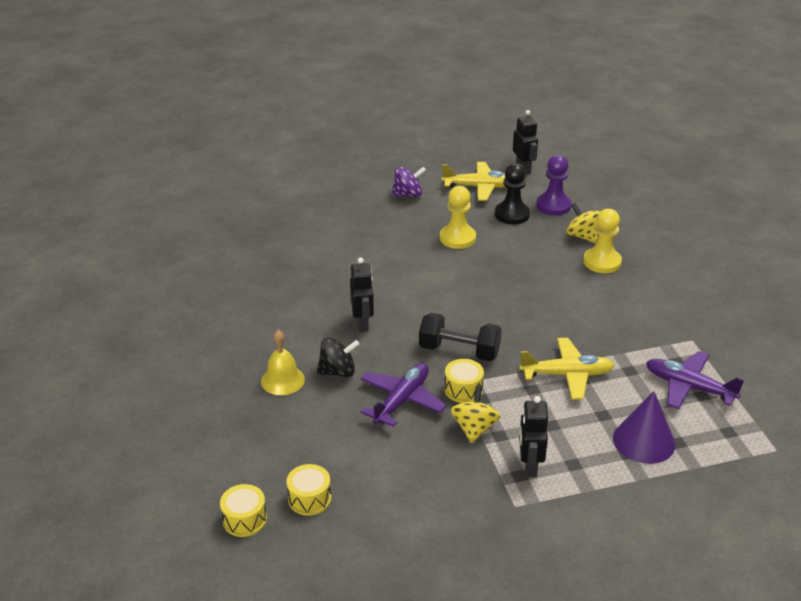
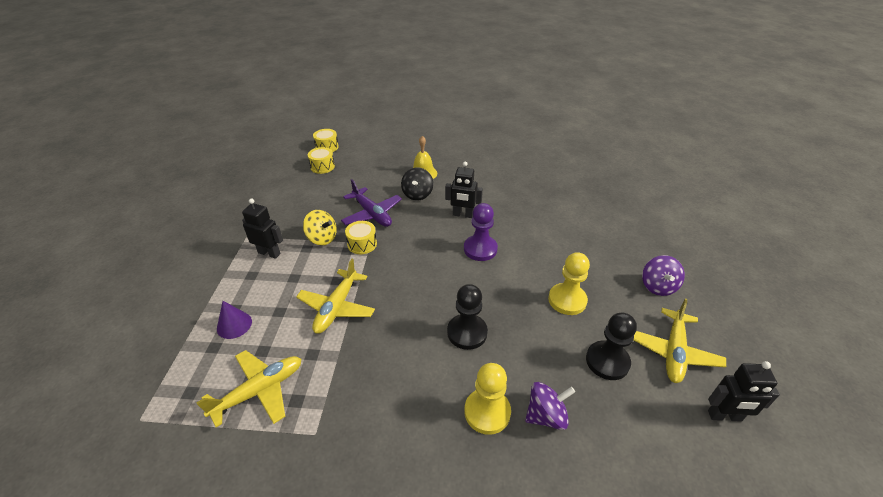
camera: 110 degrees right, 5 degrees up
black dumbbell [419,313,502,361] -> none
purple pawn [536,155,572,215] -> purple pawn moved to [464,203,498,261]
yellow spinning top [566,203,600,243] -> purple spinning top [525,382,575,430]
purple cone [613,391,676,464] -> purple cone [217,301,252,339], size x0.64
purple plane [646,351,744,409] -> yellow plane [196,350,301,427]
none -> black pawn [447,284,488,350]

